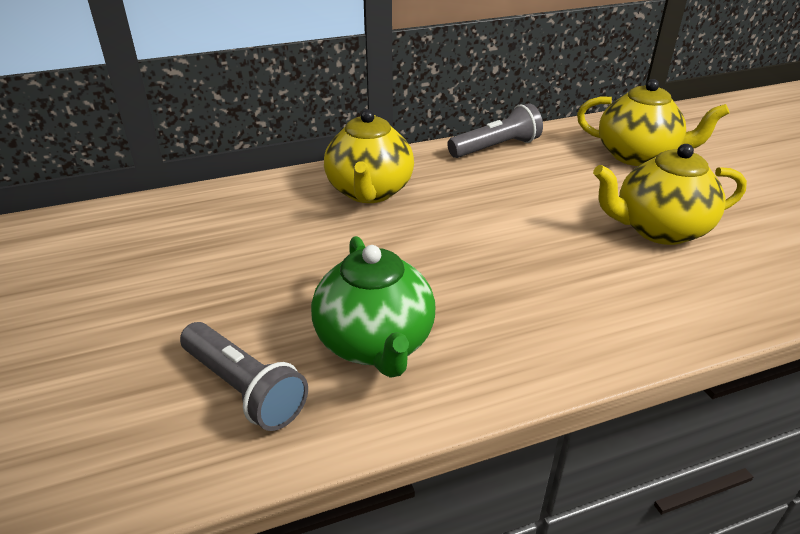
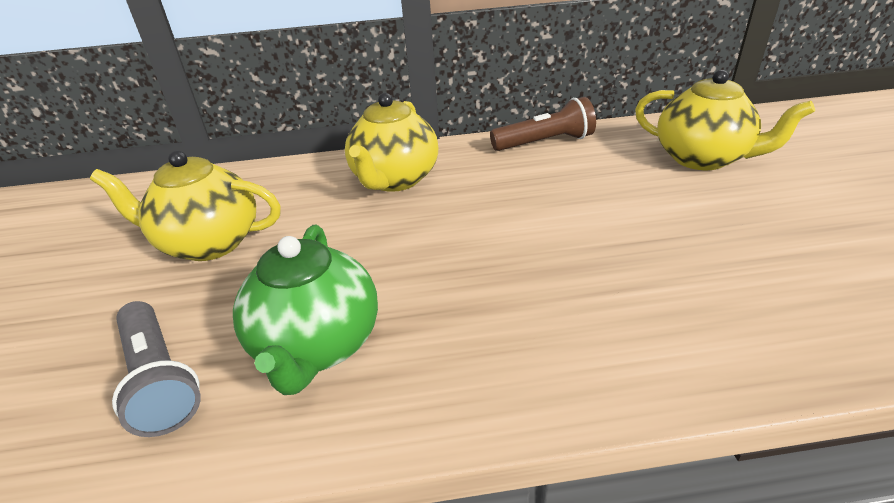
camera: 15 degrees right, 0 degrees up
grey flashlight [447,103,543,158] -> brown flashlight [490,97,596,151]
yellow teapot [593,144,747,245] -> yellow teapot moved to [90,151,281,261]

